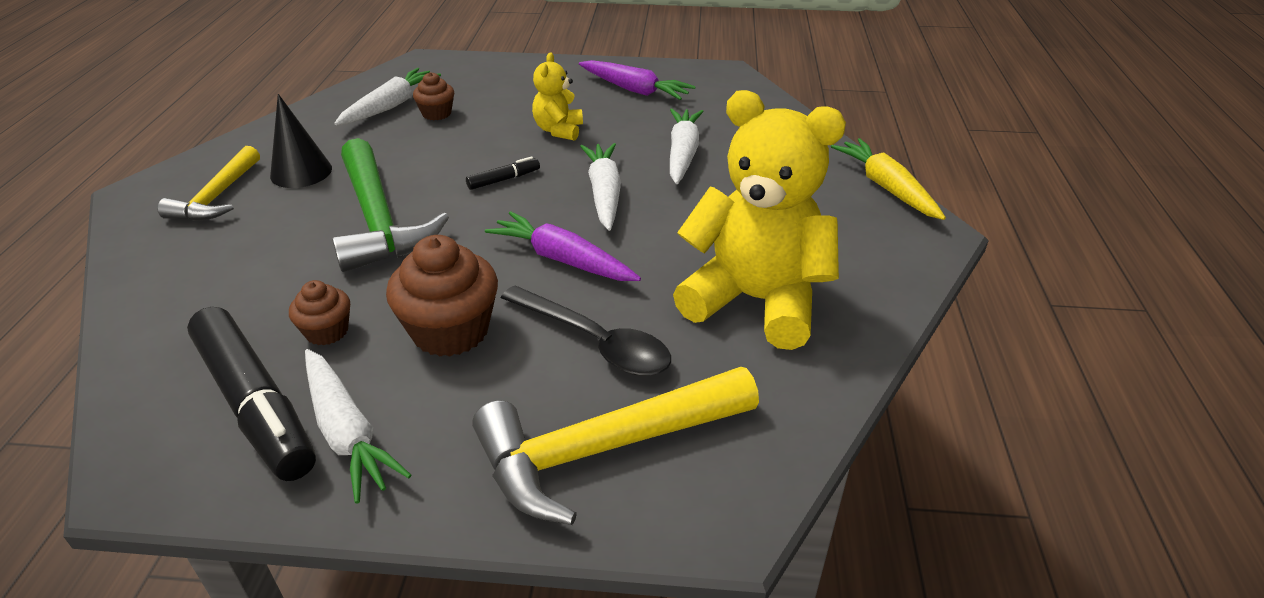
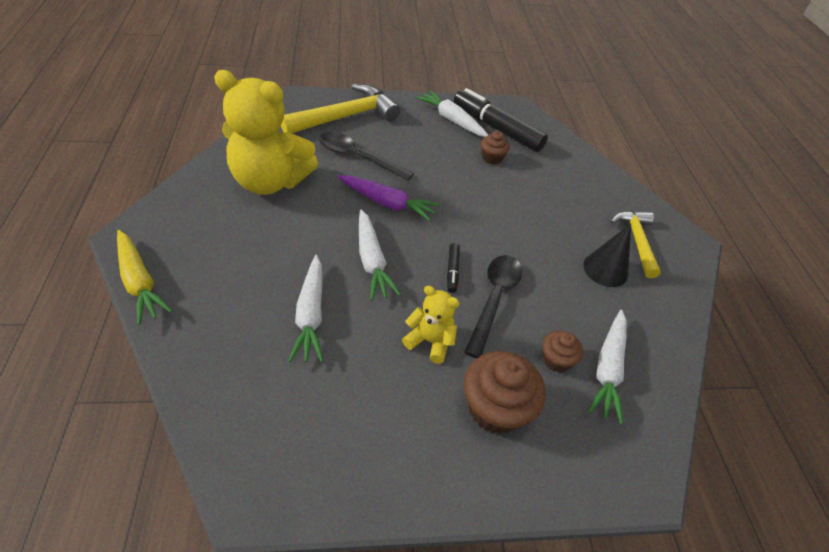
camera: 165 degrees right, 10 degrees up
green hammer [332,138,449,272] -> none
brown cupcake [386,235,498,357] -> brown cupcake moved to [464,351,546,434]
black marker [466,156,540,190] -> black marker turned 45 degrees counterclockwise [447,243,460,293]
yellow teddy bear [532,53,583,141] -> yellow teddy bear turned 60 degrees counterclockwise [402,286,460,364]
purple carrot [579,60,696,100] -> none
none -> black spoon [464,255,522,358]

